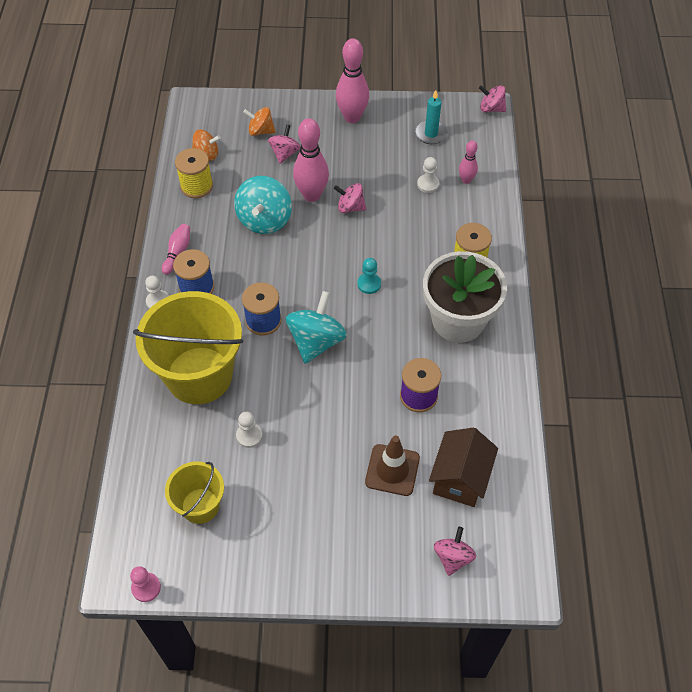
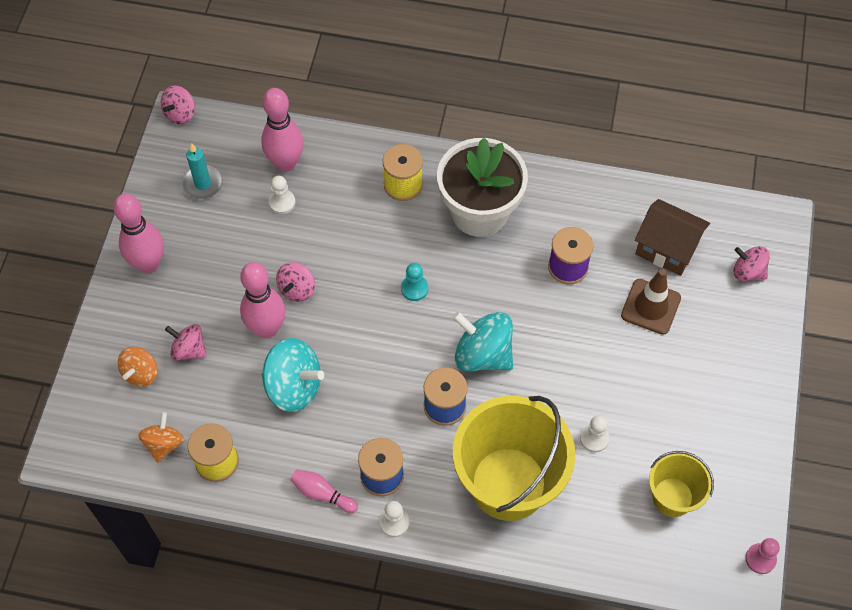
camera: 80 degrees left, 5 degrees up
pink bowling pin [459,140,478,184] -> pink bowling pin [261,88,304,172], size x1.86

